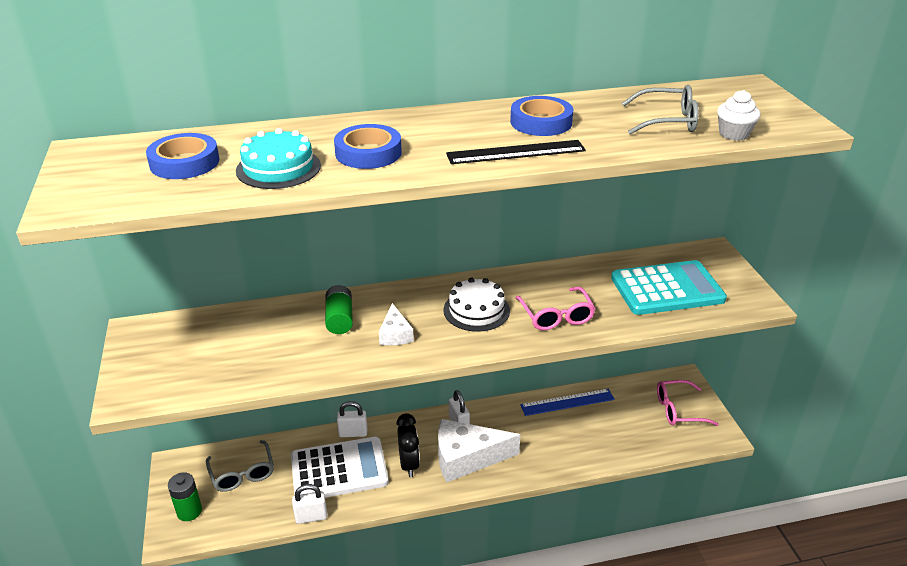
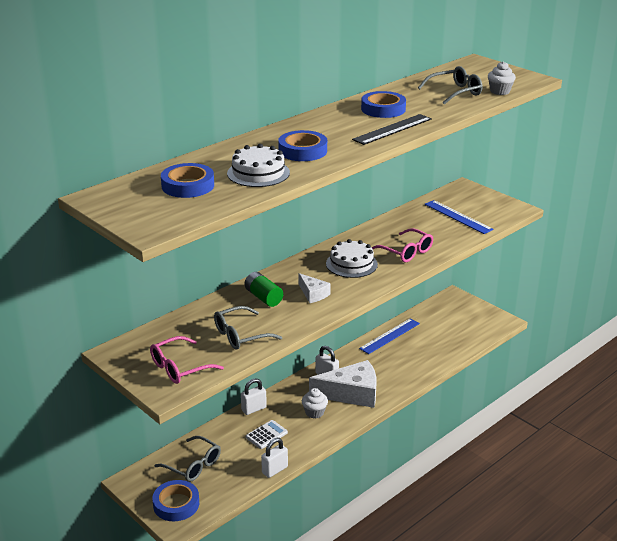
camera: 30 degrees left, 5 degrees down
green battery [168,473,202,521] -> blue tape [152,480,199,521]
turquoise cake [236,128,321,189] -> white cake [227,144,290,187]
white calculator [291,437,389,498] -> white calculator [246,420,288,449], size x0.47
black clock [396,413,420,477] -> white cupcake [302,388,328,418]
white cheese [438,419,520,483] -> white cheese turned 150 degrees counterclockwise [309,360,376,408]
turquoise calculator [611,260,727,315] -> blue ruler [424,200,494,234]
pink glasses [657,380,719,426] -> pink glasses moved to [150,336,224,384]
none -> grey glasses [214,306,282,350]

